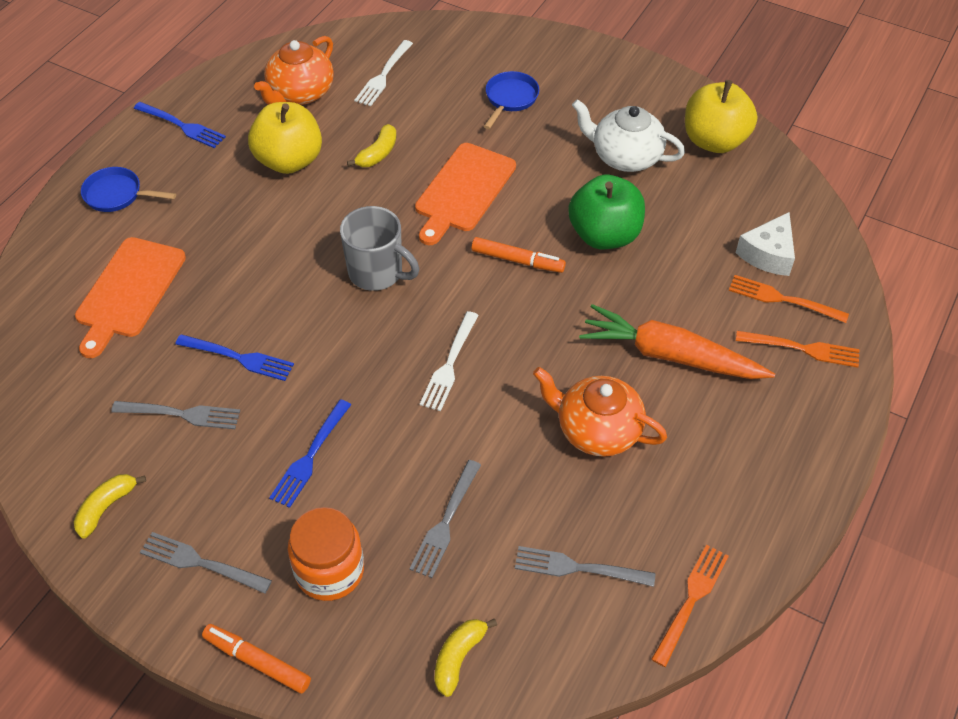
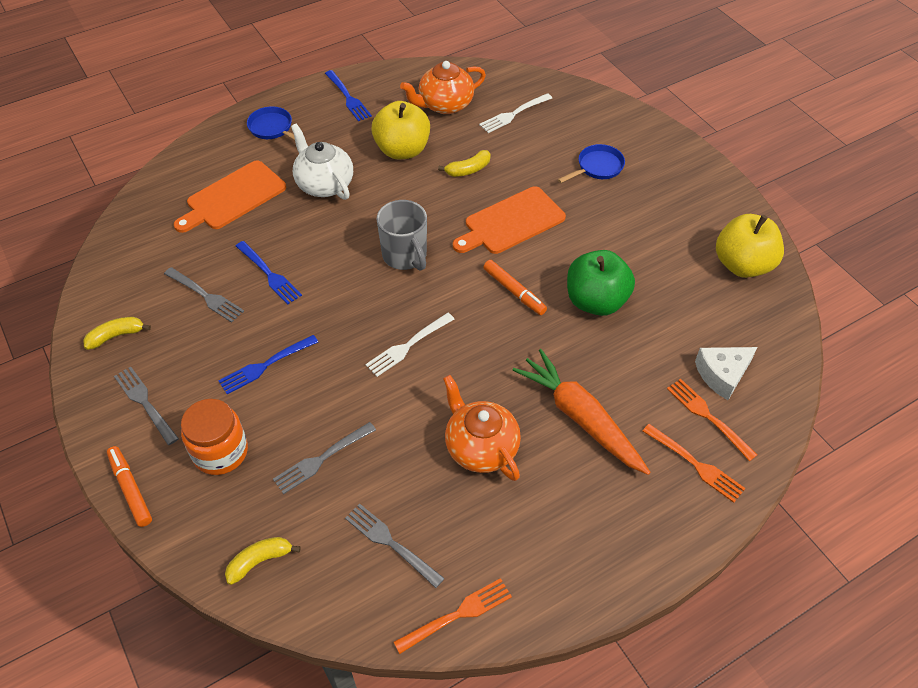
camera: 30 degrees right, 0 degrees up
white teapot [572,99,685,172] -> white teapot moved to [291,123,353,200]

